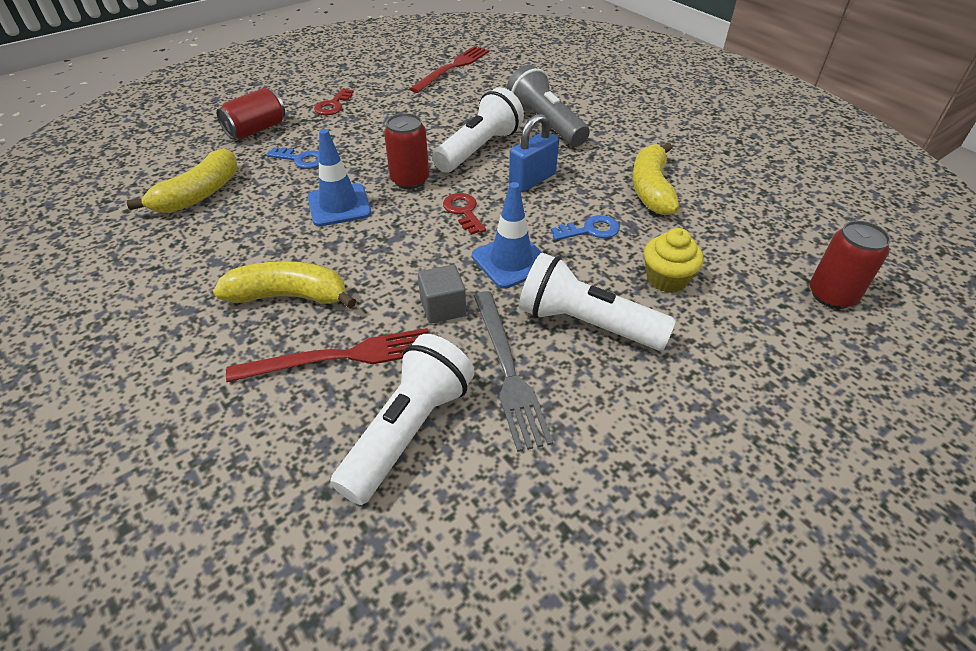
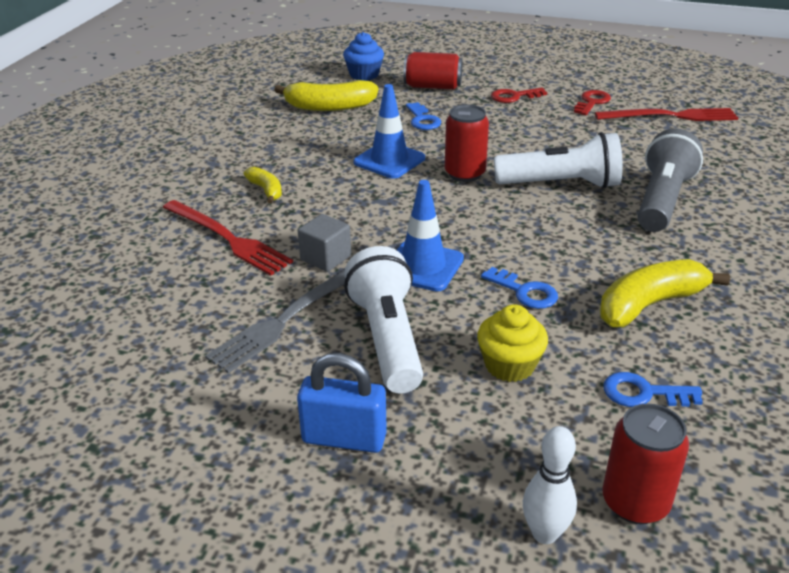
camera: 55 degrees right, 10 degrees down
yellow banana [213,261,357,309] -> yellow banana [243,167,282,204], size x0.55
white flashlight [330,334,474,505] -> none
red key [443,193,486,235] -> red key moved to [574,90,611,115]
blue padlock [509,114,559,192] -> blue padlock moved to [297,353,387,453]
none -> blue cupcake [343,32,384,81]
none -> white bowling pin [523,426,577,544]
none -> blue key [603,372,703,407]

